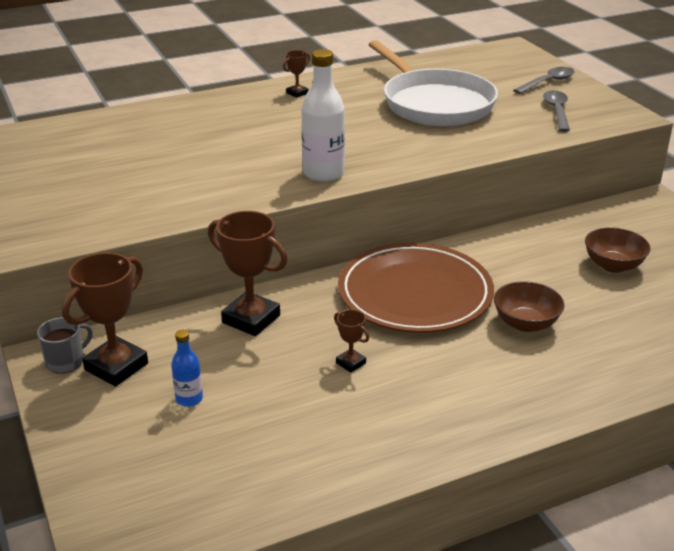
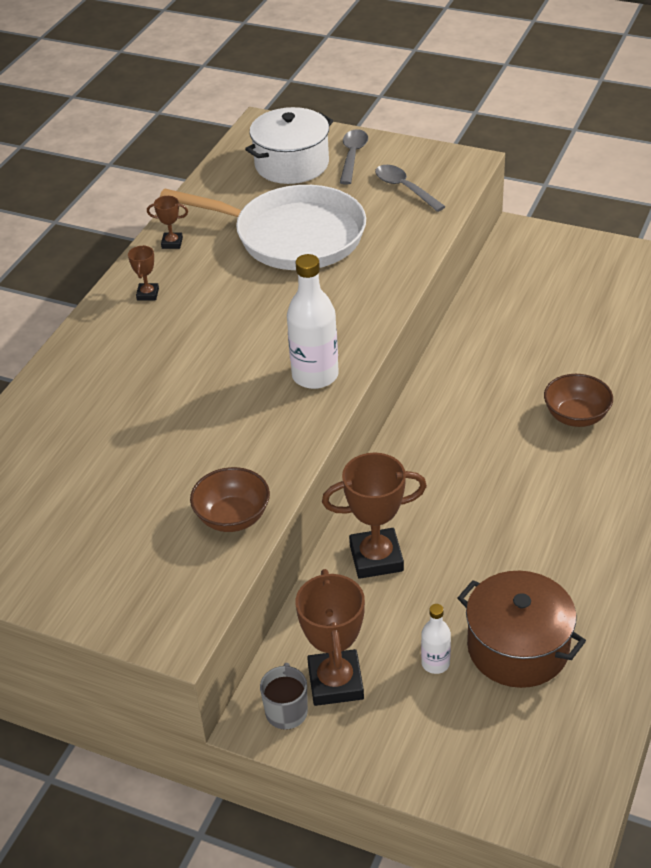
camera: 40 degrees left, 10 degrees up
blue bottle [171,330,203,407] -> white bottle [421,604,451,674]
brown trophy [334,310,369,373] -> brown trophy moved to [147,196,188,249]
brown plate [338,243,494,333] -> none
brown bowl [585,227,651,273] -> brown bowl moved to [190,467,270,532]
none -> white pot [245,107,333,184]
none -> brown pot [458,571,586,688]

